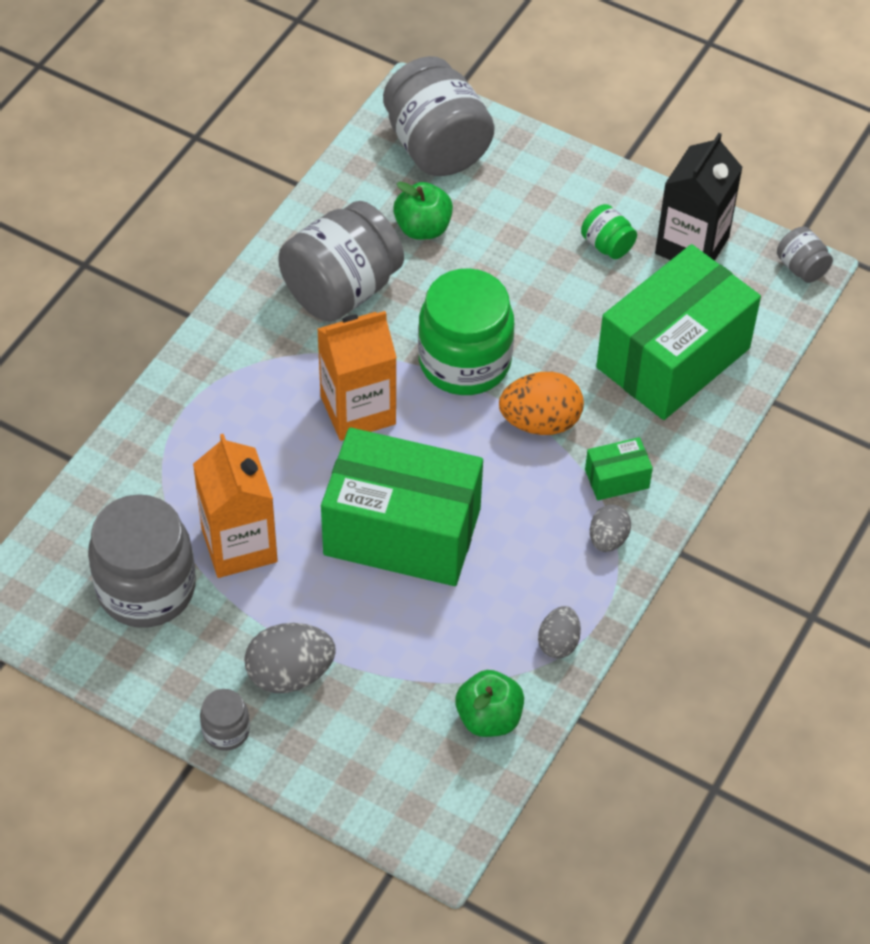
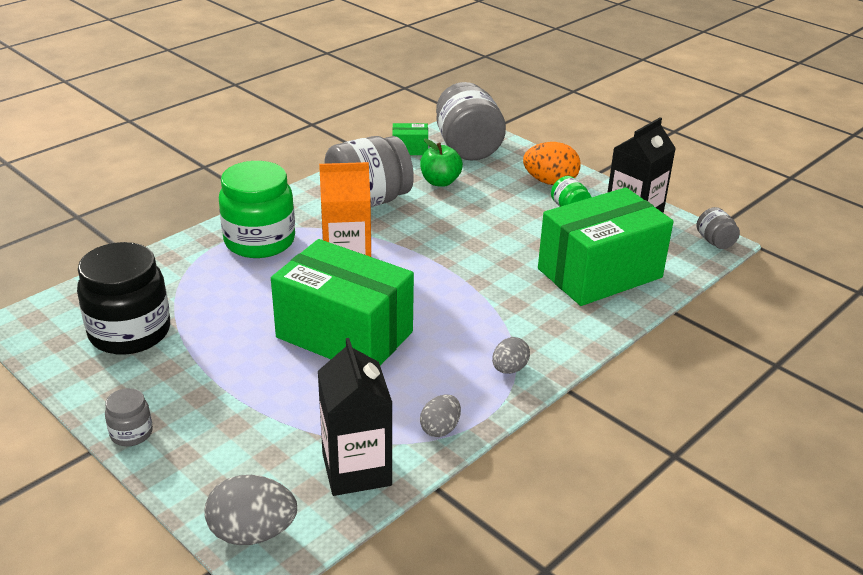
camera: 15 degrees right, 20 degrees down
grey jar [88,494,196,628] -> black jar [77,242,170,355]
orange carton [193,434,278,578] -> none
grey egg [244,623,336,693] -> grey egg moved to [204,475,297,545]
green jar [418,268,514,395] -> green jar moved to [219,161,295,258]
green apple [455,670,524,737] -> black carton [318,338,392,496]
orange egg [499,372,584,435] -> orange egg moved to [523,142,581,185]
green box [585,437,653,500] -> green box moved to [392,123,428,155]

